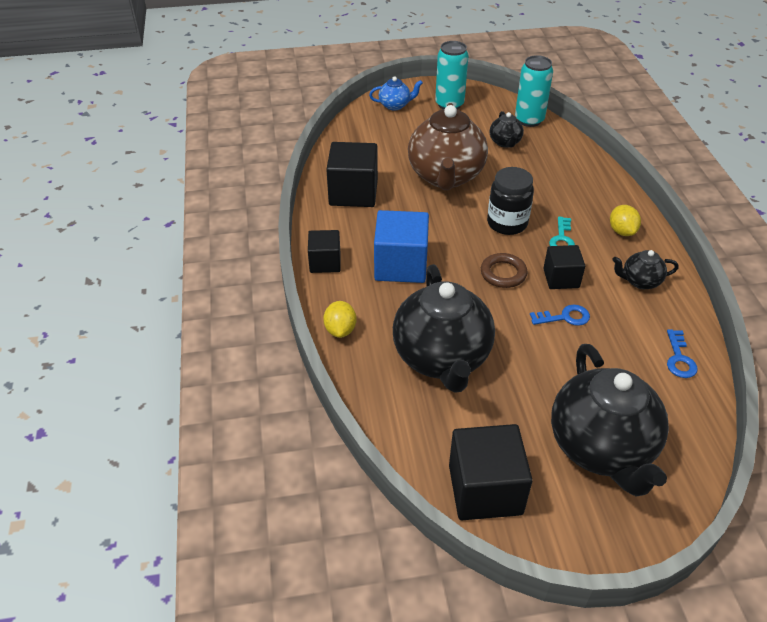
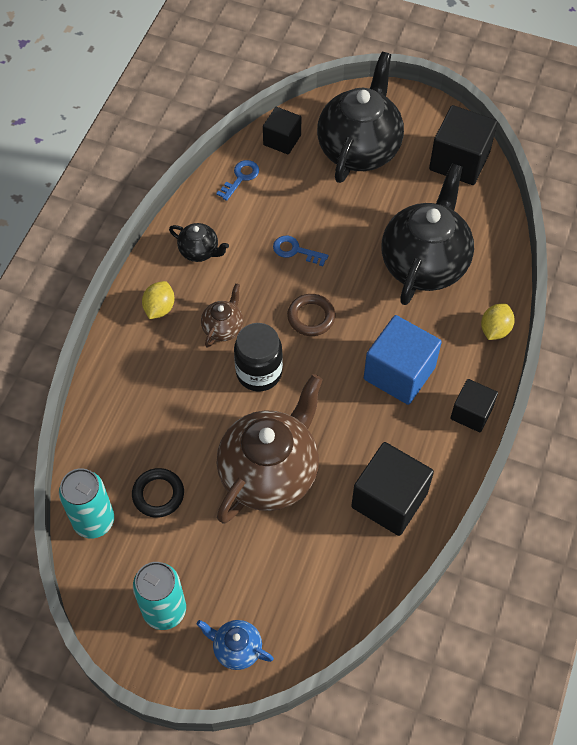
camera: 150 degrees left, 15 degrees up
black teapot [490,111,524,148] -> black ring [132,468,184,518]
black cube [543,245,585,289] -> black cube moved to [263,107,301,155]
turquoise key [549,217,575,246] -> brown teapot [201,283,243,348]

